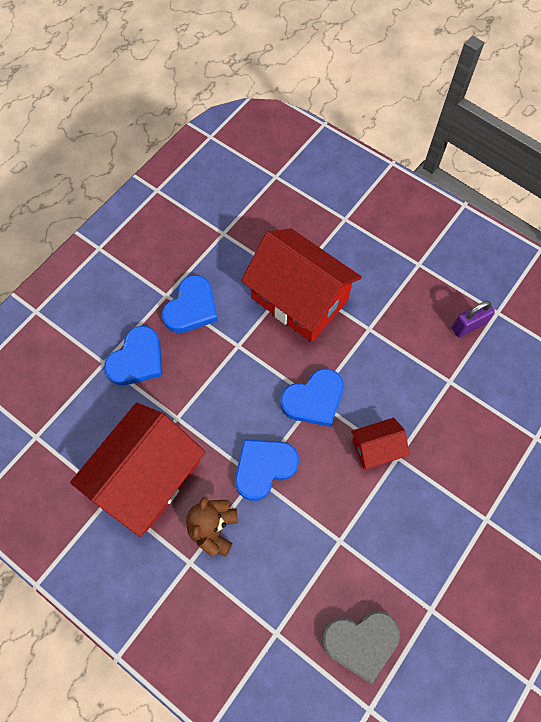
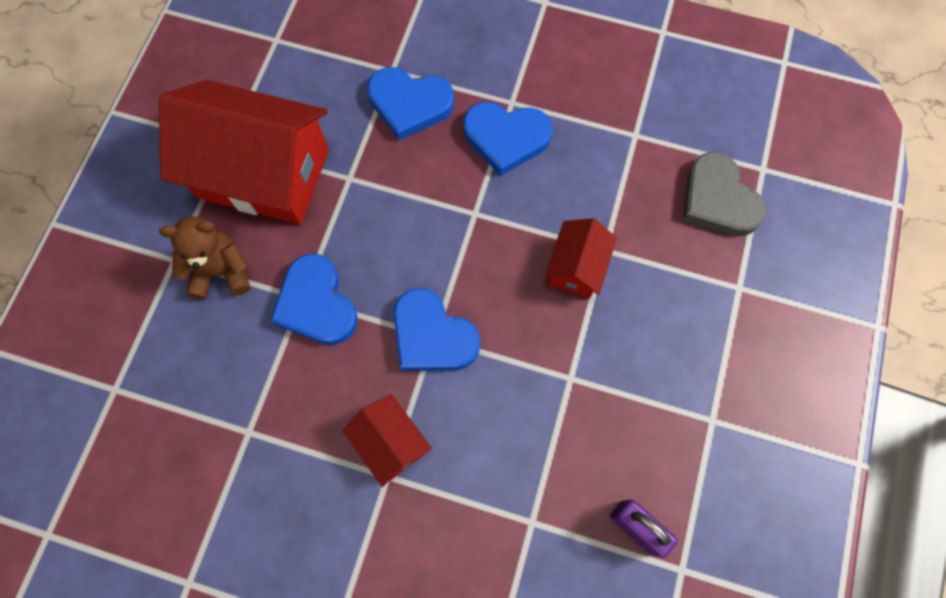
camera: 70 degrees right, 5 degrees up
blue heart [235,439,299,501] -> blue heart turned 150 degrees counterclockwise [270,254,358,345]
red house [241,228,362,342] -> red house [545,218,617,299], size x0.48
grey heart [322,611,400,684] -> grey heart moved to [683,152,767,236]

